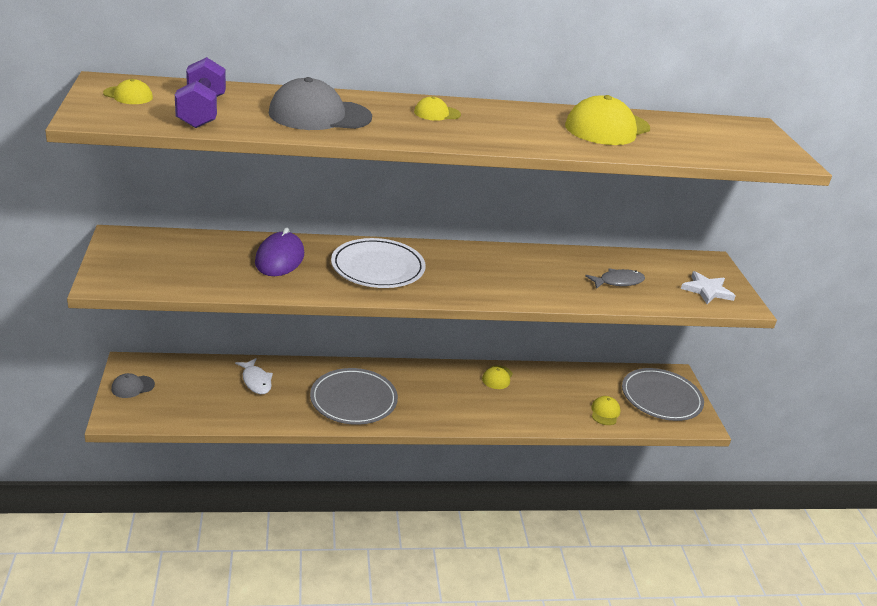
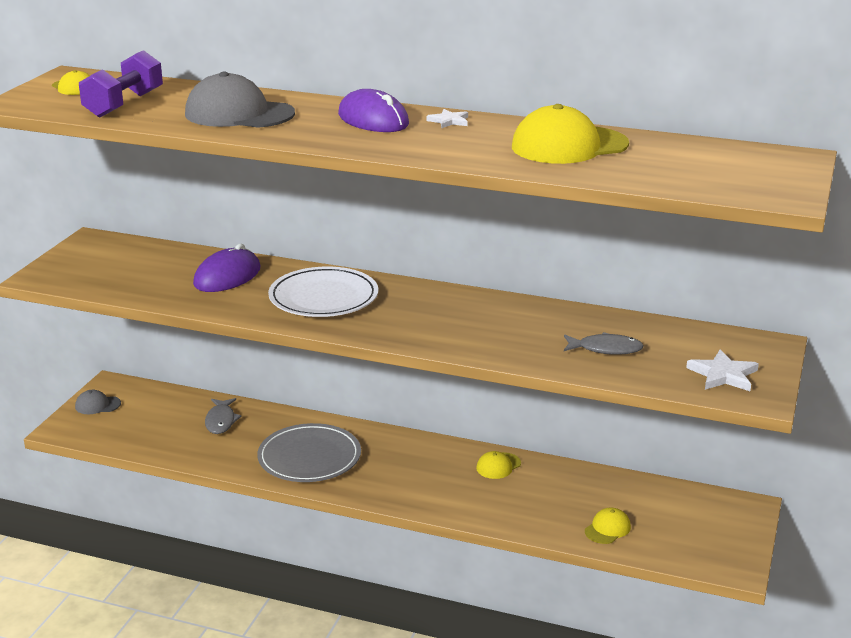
camera: 30 degrees right, 5 degrees down
white fish [235,358,273,394] -> grey fish [205,398,242,434]
yellow cap [414,96,461,121] -> purple mouse [338,89,409,132]
grey plate [622,368,704,421] -> none
none -> white star [426,109,468,128]

